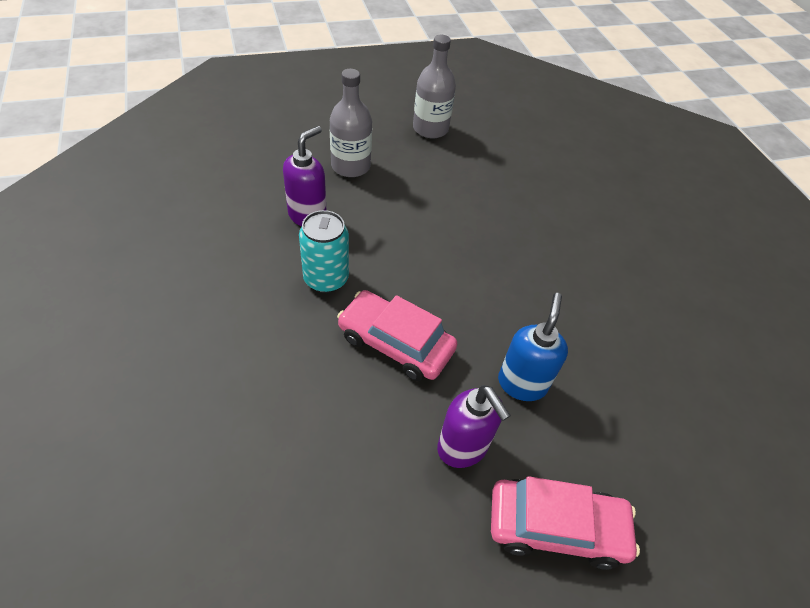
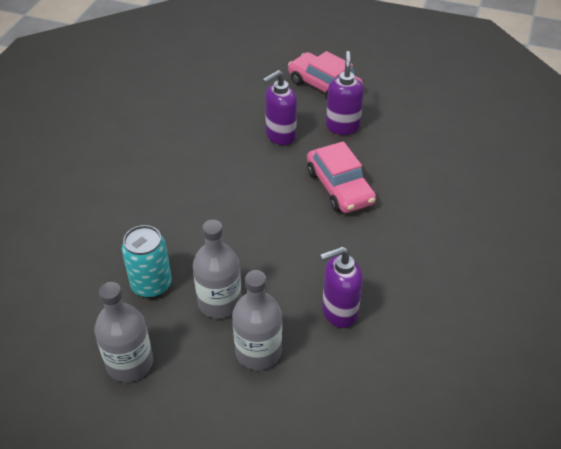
camera: 140 degrees left, 5 degrees down
turquoise can [299,210,349,293] -> turquoise can moved to [122,225,172,298]
blue soap dispenser [498,293,568,401] -> purple soap dispenser [263,70,297,145]
none -> grey bottle [193,220,242,318]

